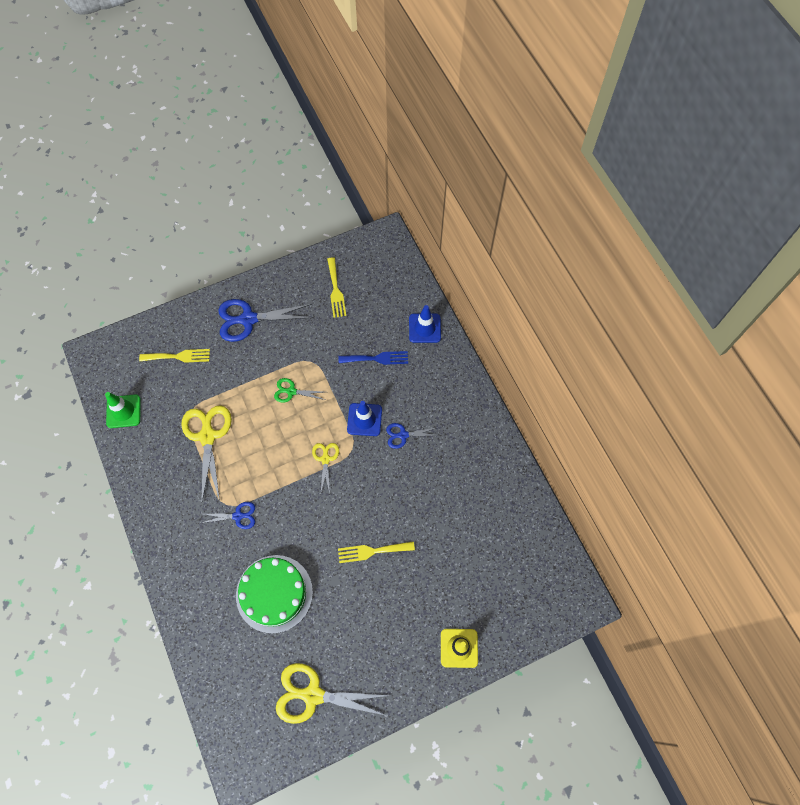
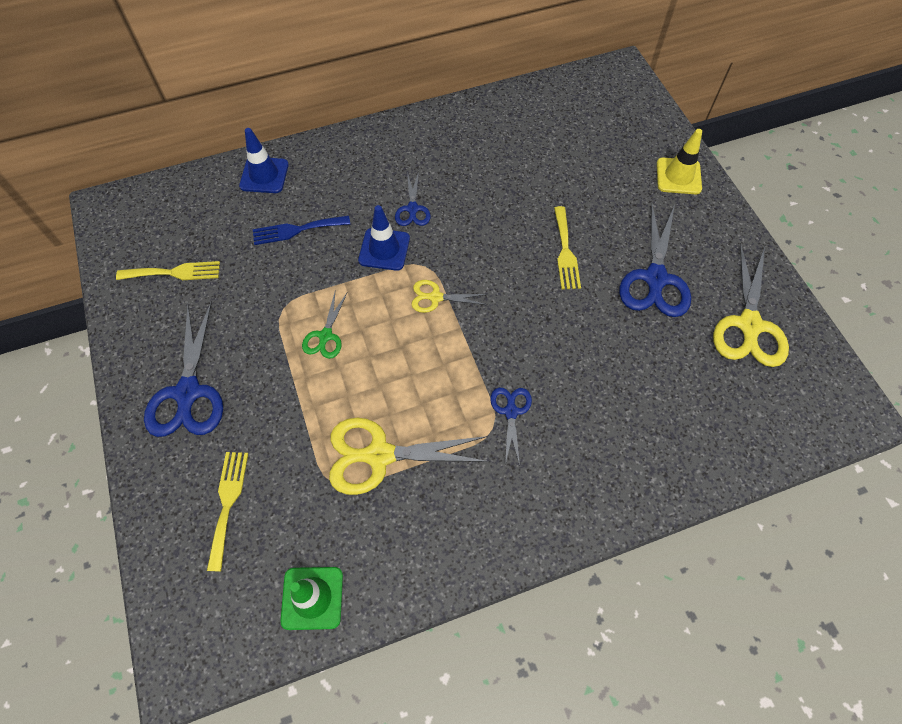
camera: 85 degrees left, 5 degrees down
green cake [236,555,313,634] -> none
blue fork [338,351,408,365] -> blue fork turned 105 degrees counterclockwise [253,216,350,245]
none -> blue scissors [619,202,691,317]

